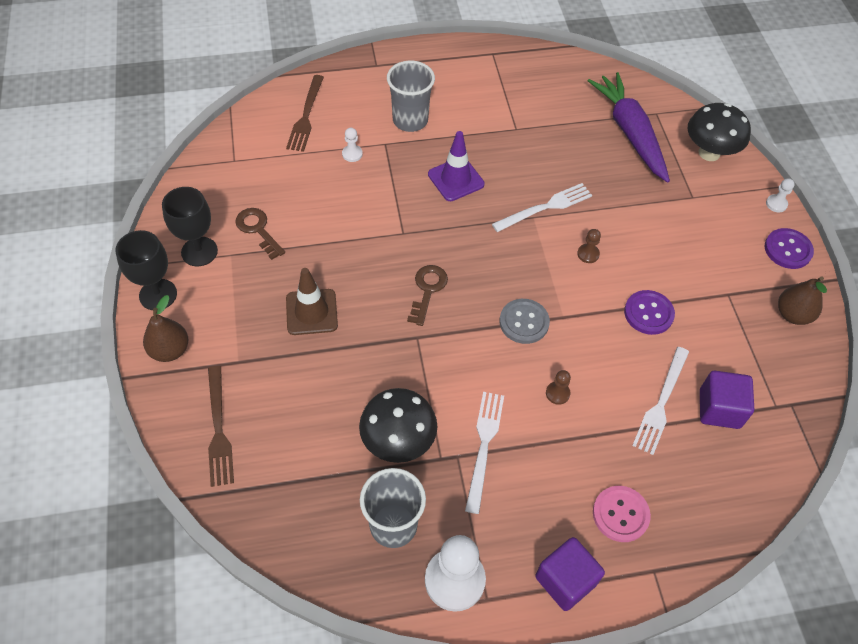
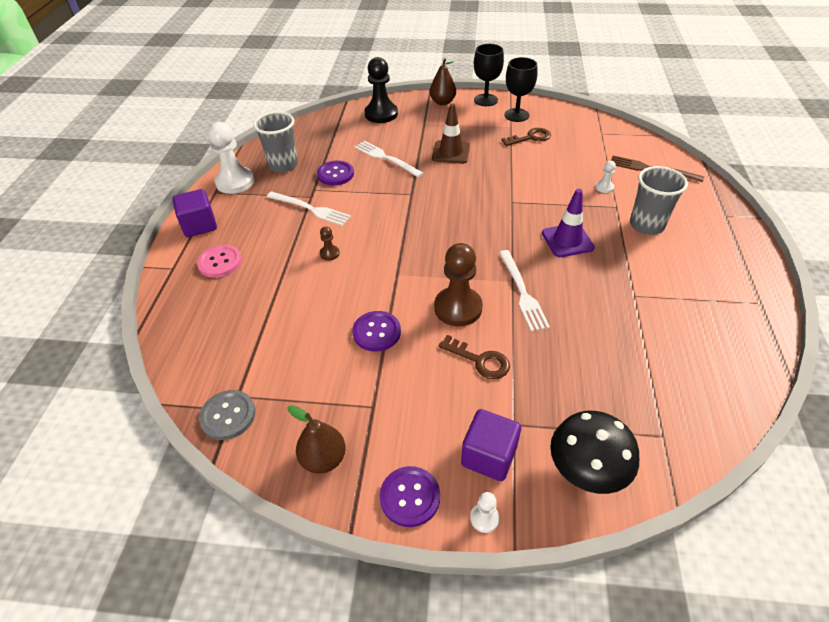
camera: 110 degrees right, 10 degrees down
brown fork [208,366,234,487] -> black pawn [364,57,398,123]
black mushroom [359,388,437,463] -> purple button [317,160,354,186]
brown key [407,265,448,326] -> brown key moved to [438,335,510,379]
grey button [500,299,550,344] -> grey button moved to [199,390,255,440]
brown pawn [577,229,601,263] -> brown pawn [434,243,483,326], size x2.21
purple carrot [588,72,670,182] -> none
white fork [632,347,689,455] -> white fork moved to [354,141,424,177]
purple cube [700,371,754,429] -> purple cube moved to [461,409,521,481]

